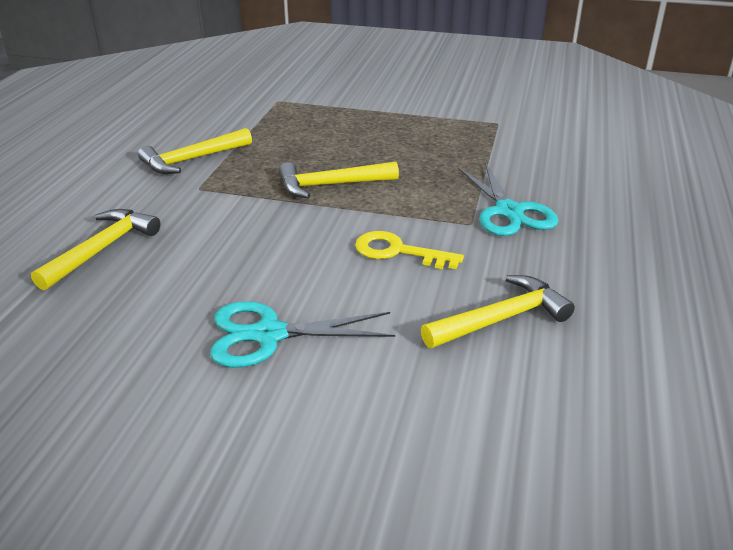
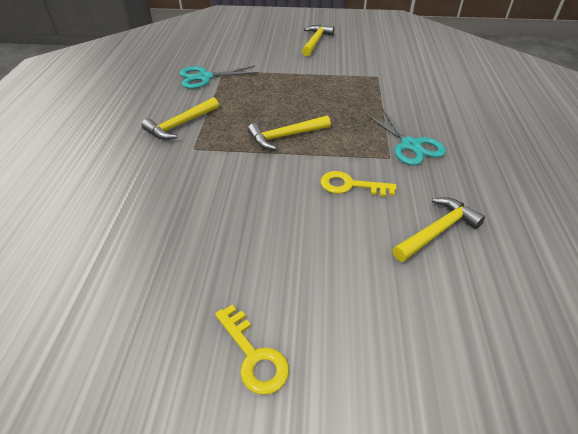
camera: 10 degrees left, 10 degrees up
yellow hammer [31,209,160,290] -> yellow hammer moved to [302,25,335,56]
turquoise scissors [210,301,395,368] -> turquoise scissors moved to [179,66,259,89]
none -> yellow key [215,305,289,395]

